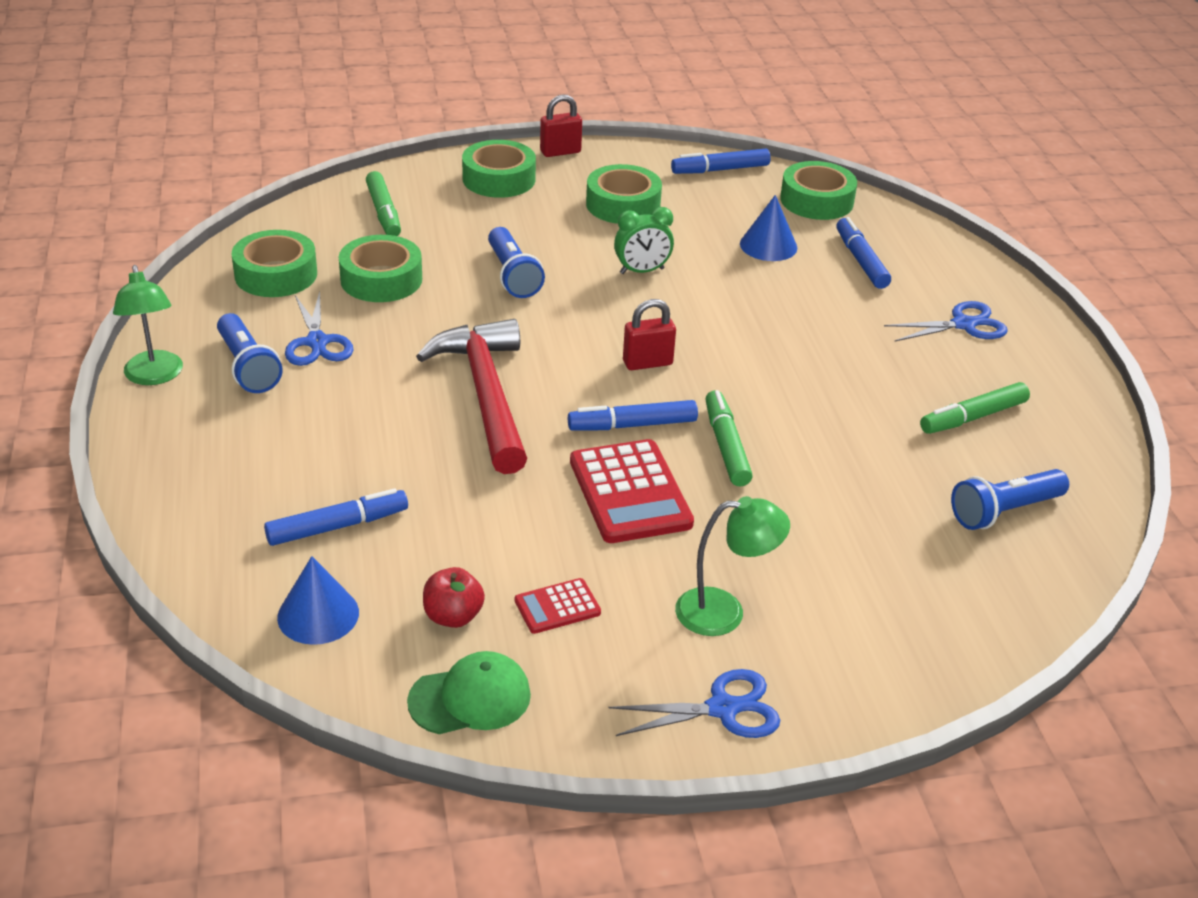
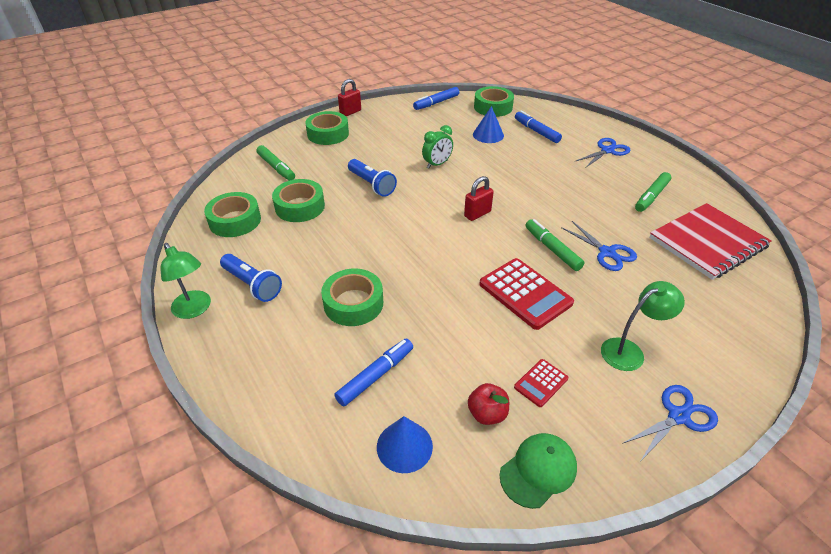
camera: 20 degrees left, 5 degrees up
blue scissors [285,291,354,366] -> blue scissors moved to [561,221,637,271]
red hammer [416,319,527,474] -> none
blue marker [568,400,698,431] -> none
green tape [586,164,662,224] -> green tape moved to [321,269,383,326]
blue flashlight [951,469,1069,530] -> red notebook [649,203,772,280]

